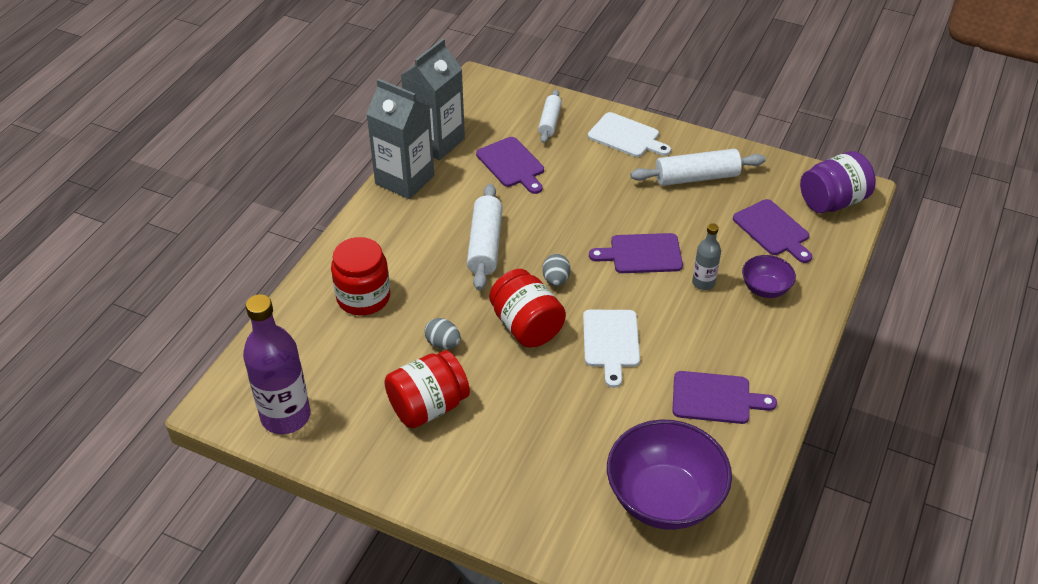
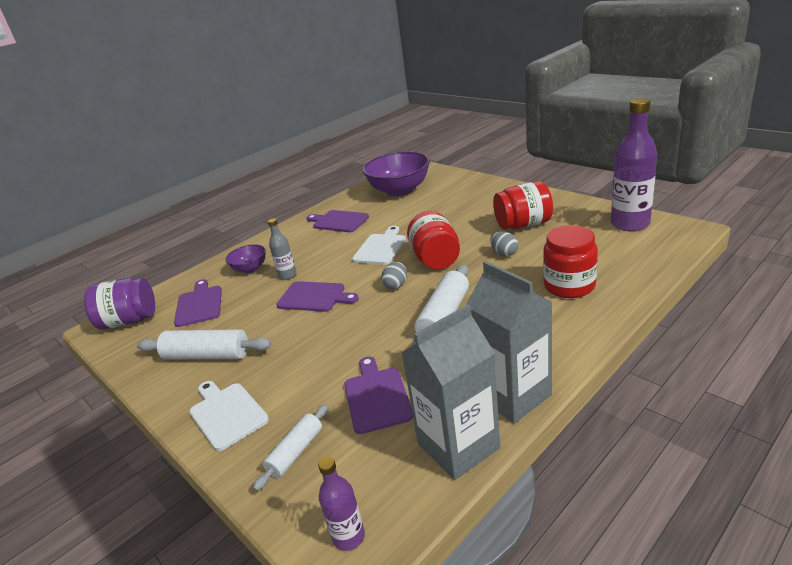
camera: 155 degrees left, 15 degrees down
none -> purple bottle [318,456,365,551]

